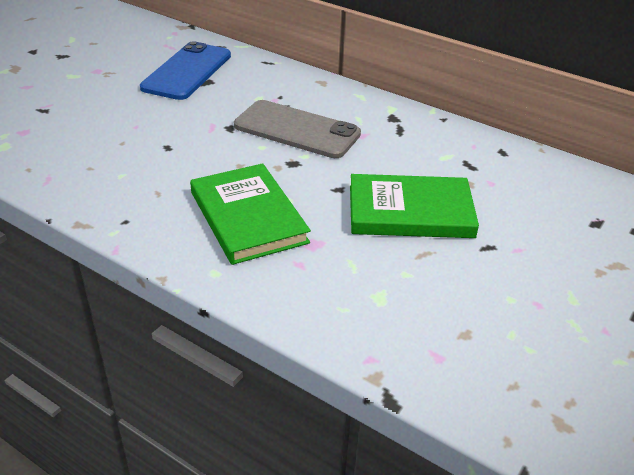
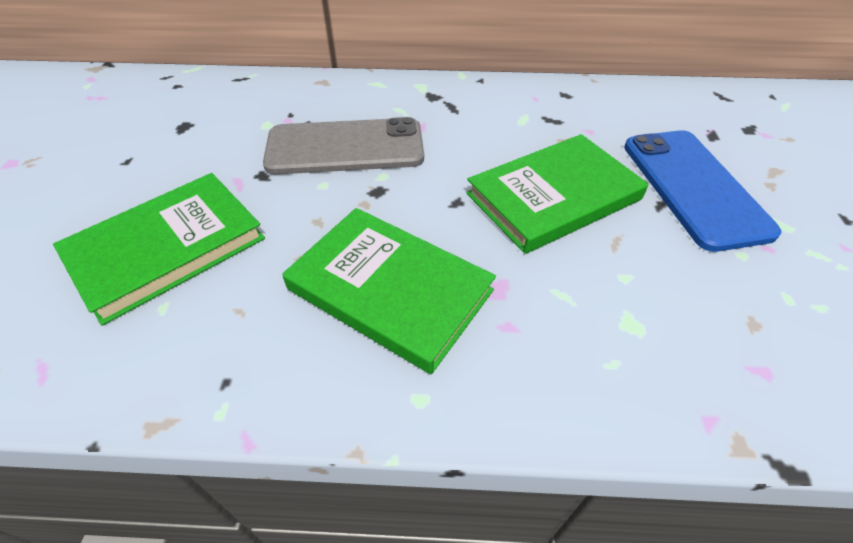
camera: 30 degrees left, 10 degrees up
blue phone [140,41,231,100] -> blue phone moved to [624,130,781,252]
none -> green book [53,173,265,326]

